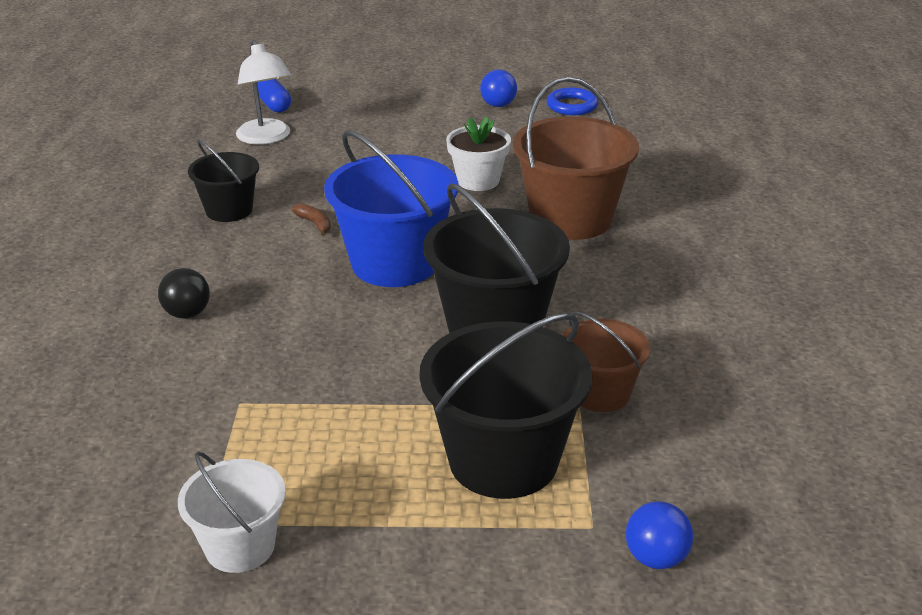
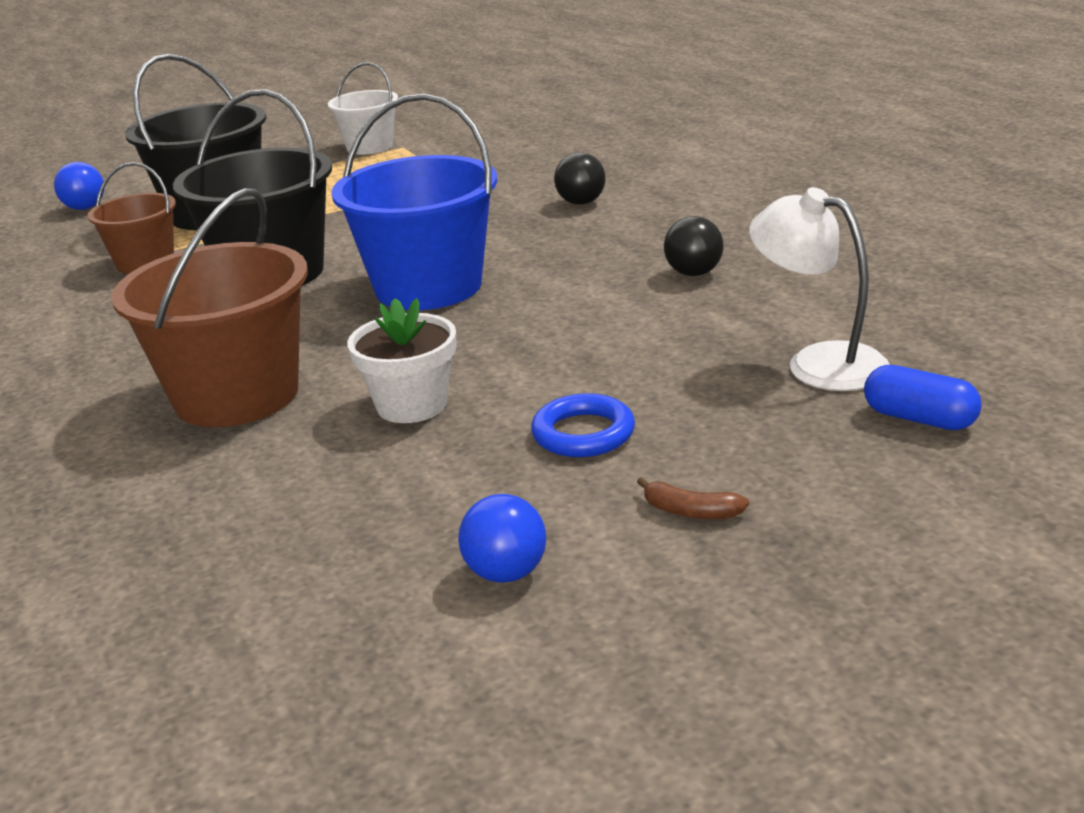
camera: 155 degrees right, 5 degrees down
black bucket [188,139,259,222] -> black ball [664,216,724,276]
brown banana [291,203,331,236] -> brown banana moved to [637,477,749,519]
blue ring [547,87,598,115] -> blue ring moved to [531,393,635,457]

